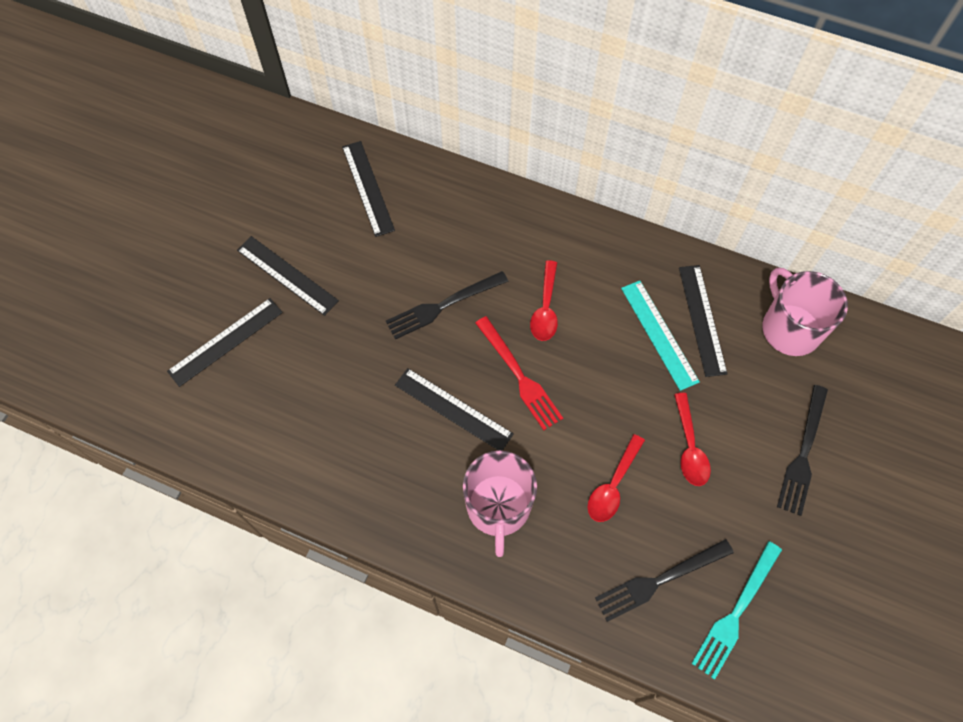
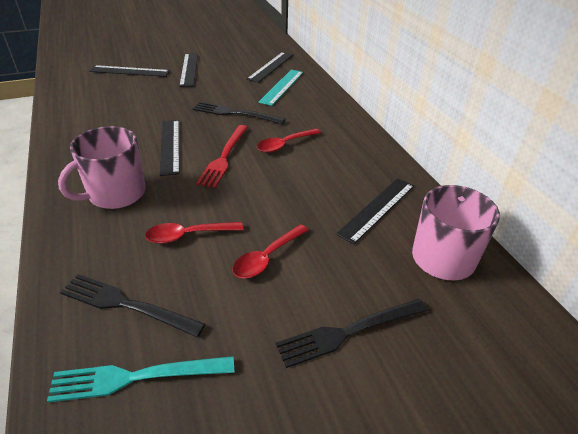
camera: 45 degrees right, 25 degrees down
turquoise ruler [621,281,700,391] -> turquoise ruler moved to [259,70,303,106]

